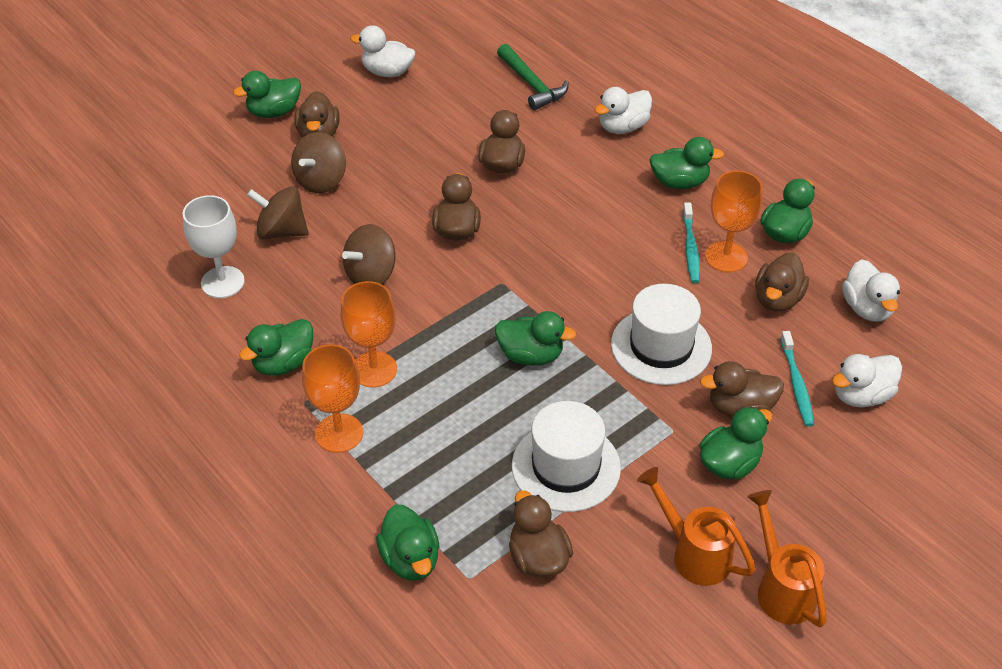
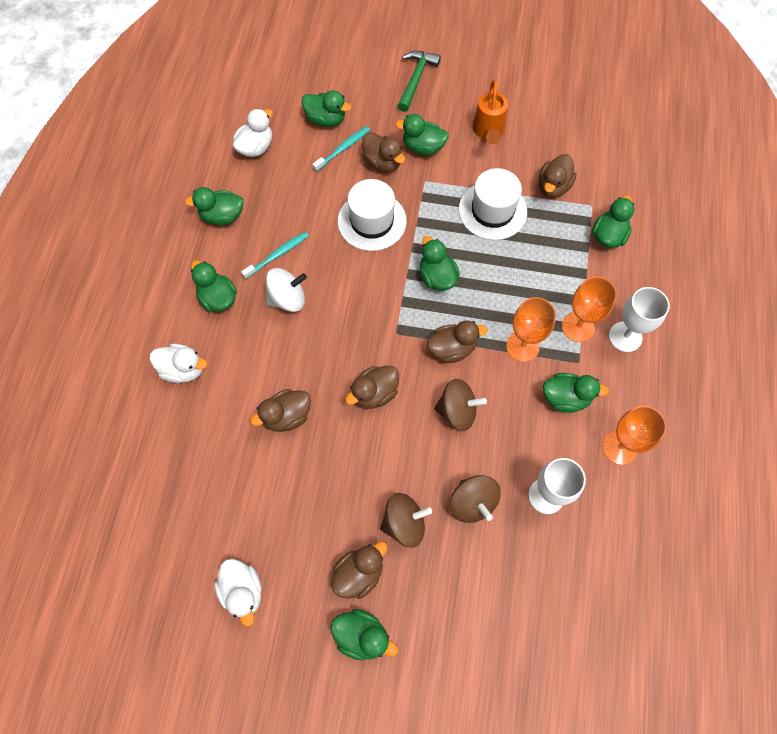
camera: 130 degrees left, 20 degrees up
green hammer [497,44,569,111] -> green hammer moved to [397,51,441,112]
orange goblet [705,171,763,272] -> orange goblet moved to [602,406,666,465]
orange watering can [747,490,827,628] -> none
brown duck [755,253,809,312] -> brown duck moved to [427,320,488,363]
white duck [832,354,902,408] -> green duck [301,90,351,127]
none -> white spinning top [266,268,307,312]
none -> white goblet [609,287,670,352]

